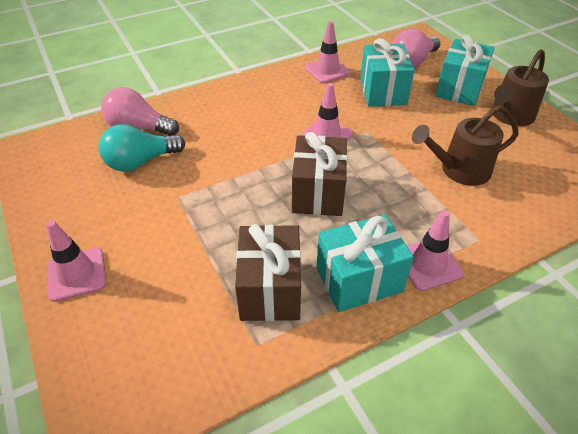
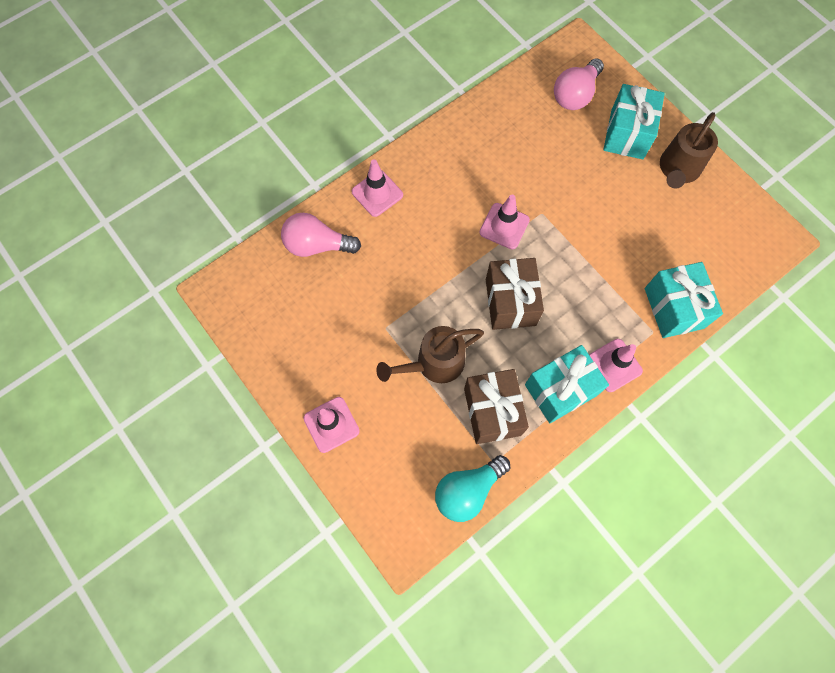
camera: 10 degrees left, 25 degrees up
turquoise light bulb [99,124,185,172] -> turquoise light bulb moved to [435,455,510,522]
pink traffic cone [305,21,351,83] -> pink traffic cone moved to [352,159,403,217]
turquoise gift [360,38,414,106] -> turquoise gift moved to [645,262,723,338]
brown watering can [412,105,519,186] -> brown watering can moved to [376,326,484,383]

